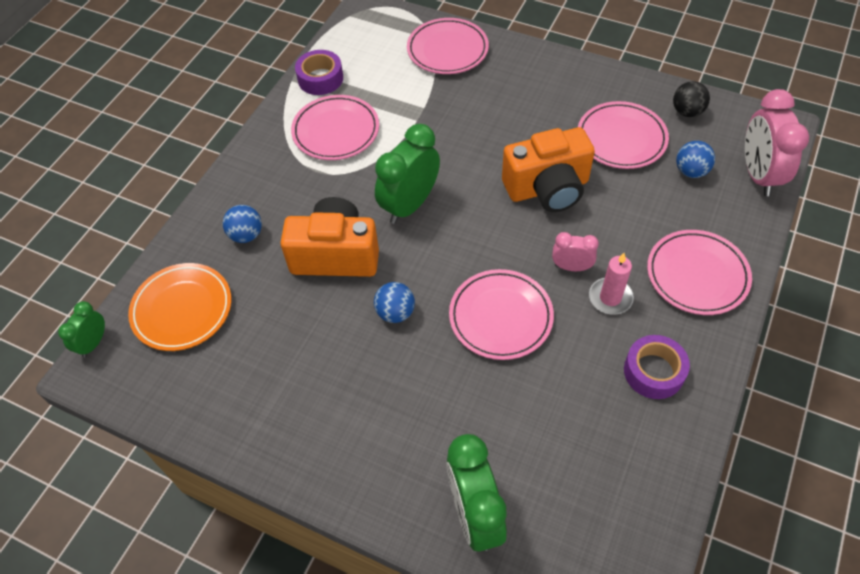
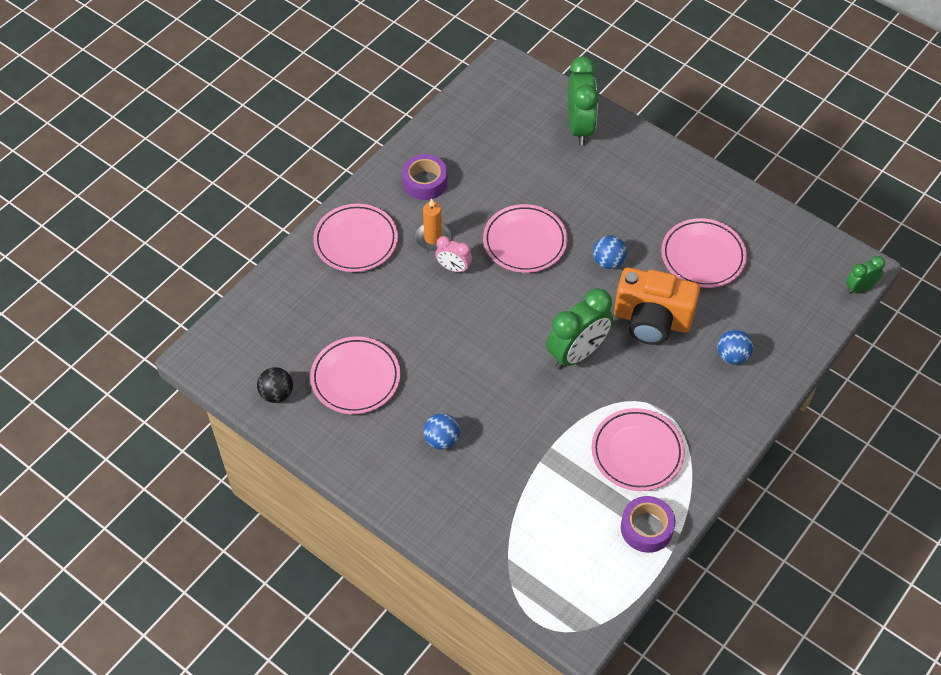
camera: 170 degrees left, 0 degrees up
green clock [58,301,105,358] -> green clock turned 150 degrees counterclockwise [846,256,885,294]
orange plate [128,263,231,351] -> none
pink plate [407,18,489,74] -> pink plate moved to [661,218,747,288]
orange camera [502,127,595,212] -> none
pink candle [589,253,634,315] -> orange candle [415,198,451,251]
blue ball [676,141,715,178] -> blue ball moved to [423,413,460,450]
pink clock [745,89,809,196] -> none

